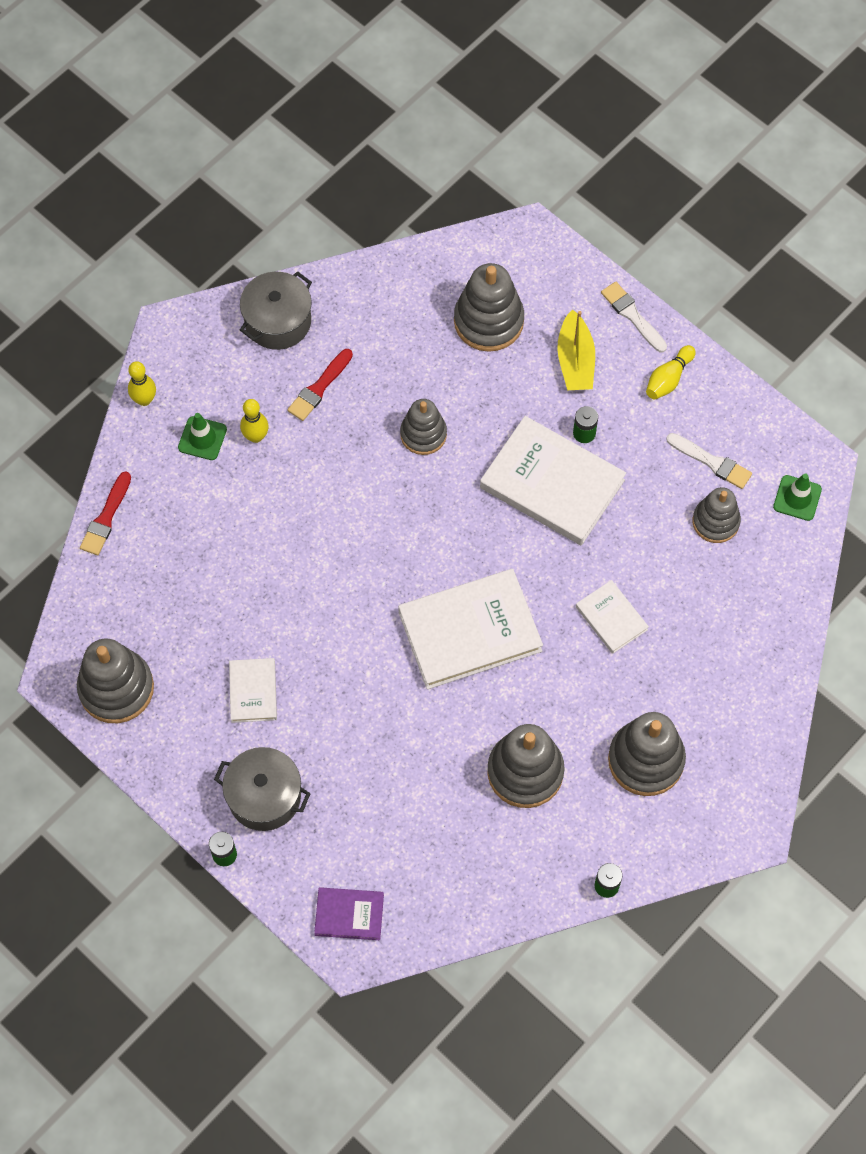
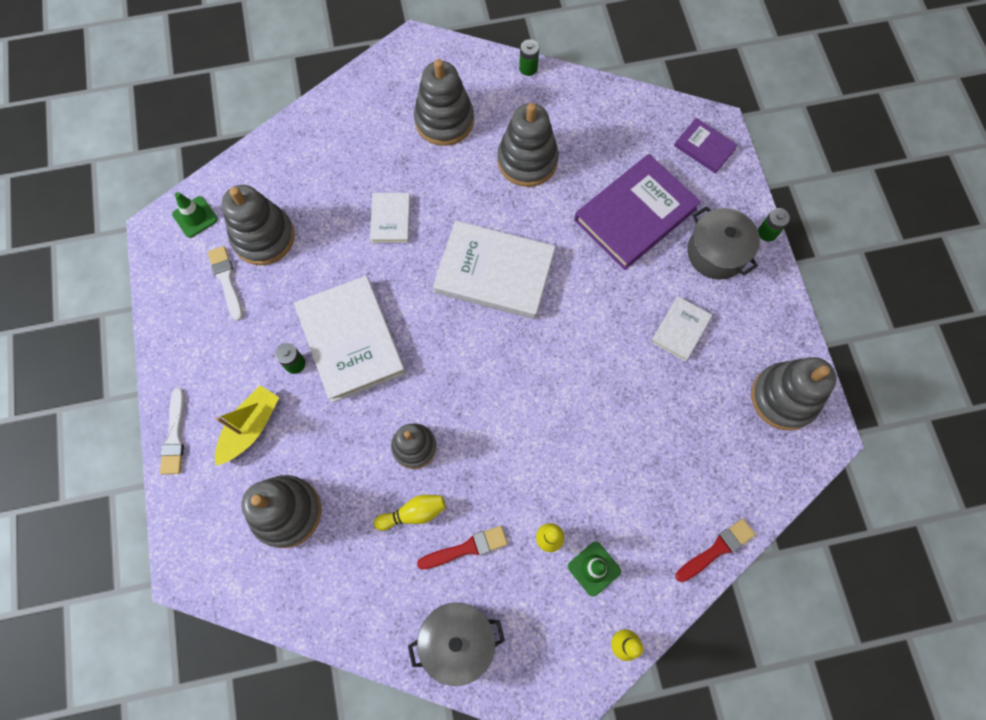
camera: 145 degrees left, 5 degrees up
yellow bowling pin [646,345,696,400] -> yellow bowling pin moved to [374,495,446,531]
grey stacking toy [692,487,741,543] -> grey stacking toy [222,185,295,265], size x1.54
none -> purple book [574,154,701,270]

